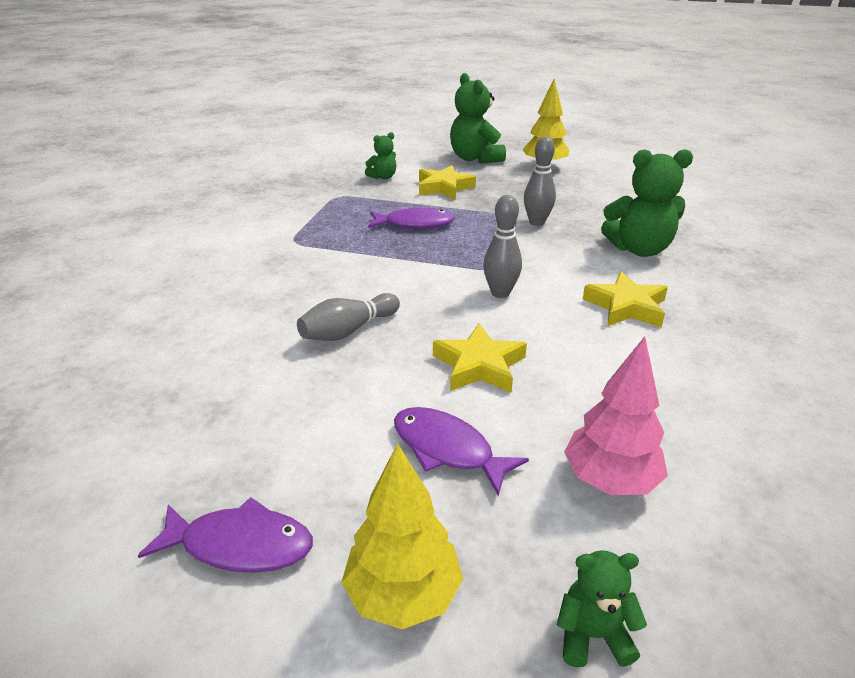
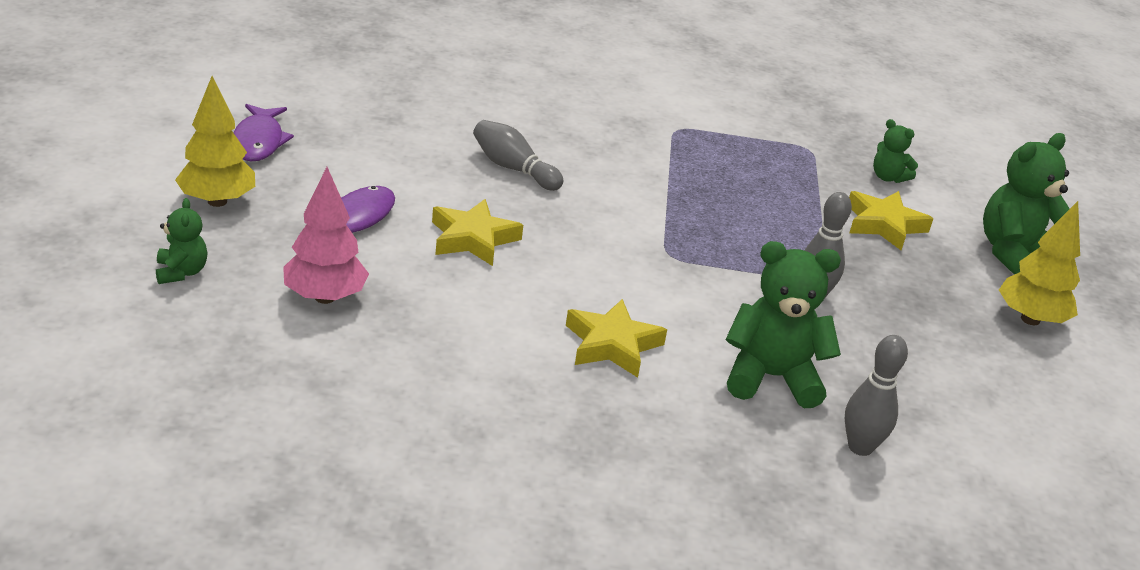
camera: 75 degrees right, 0 degrees up
purple fish [368,207,454,229] -> none
grey bowling pin [483,195,522,298] -> grey bowling pin moved to [845,335,908,456]
green teddy bear [601,149,693,257] -> green teddy bear turned 105 degrees clockwise [725,241,841,408]

